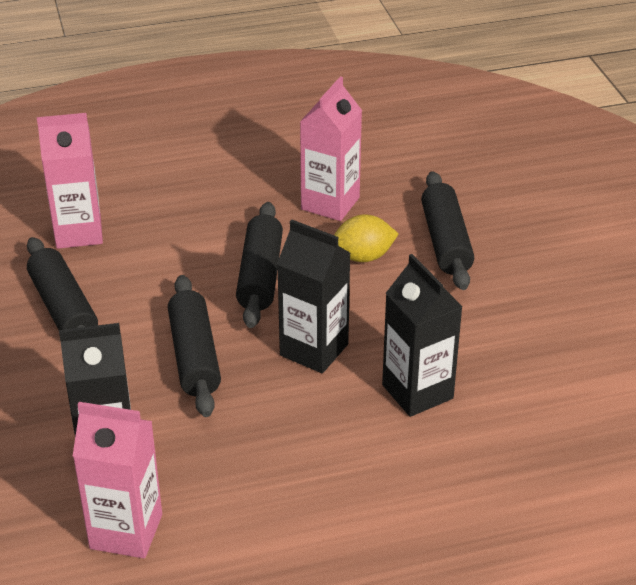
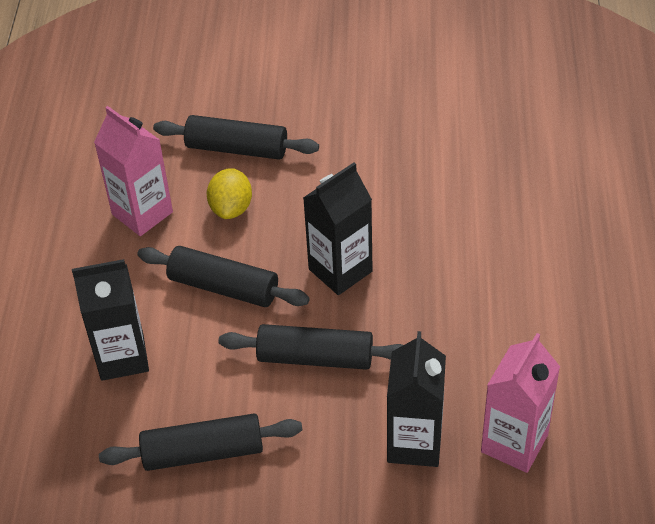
camera: 70 degrees left, 10 degrees up
pink carton [37,113,103,249] -> none
black carton [382,254,463,417] -> black carton moved to [72,259,149,381]

